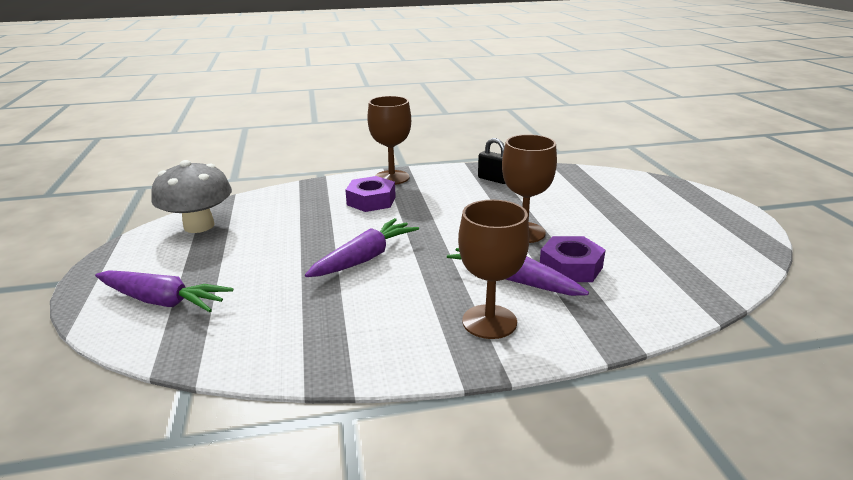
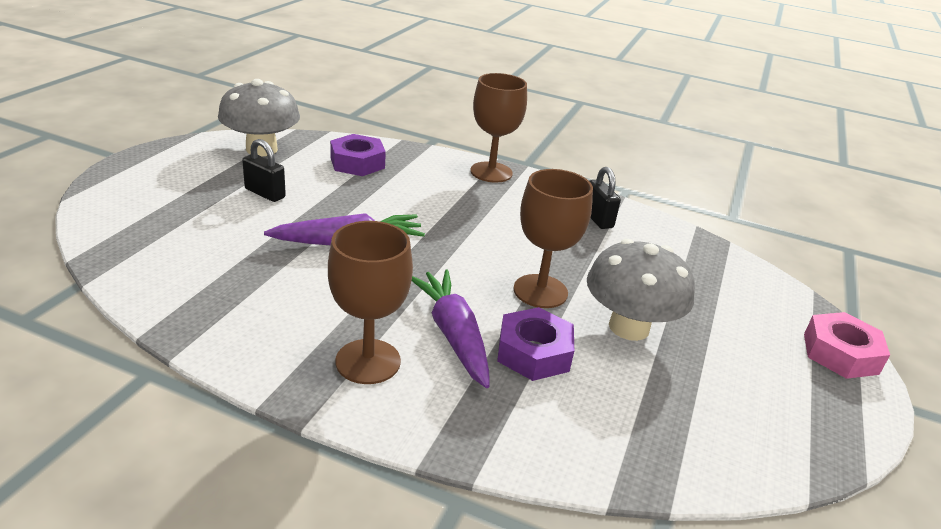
camera: 30 degrees right, 5 degrees up
purple carrot [95,270,233,312] -> none
purple nut [345,176,396,212] -> purple nut moved to [330,134,386,176]
none -> black padlock [242,139,286,202]
none -> grey mushroom [587,239,695,341]
none -> pink nut [804,312,890,379]

